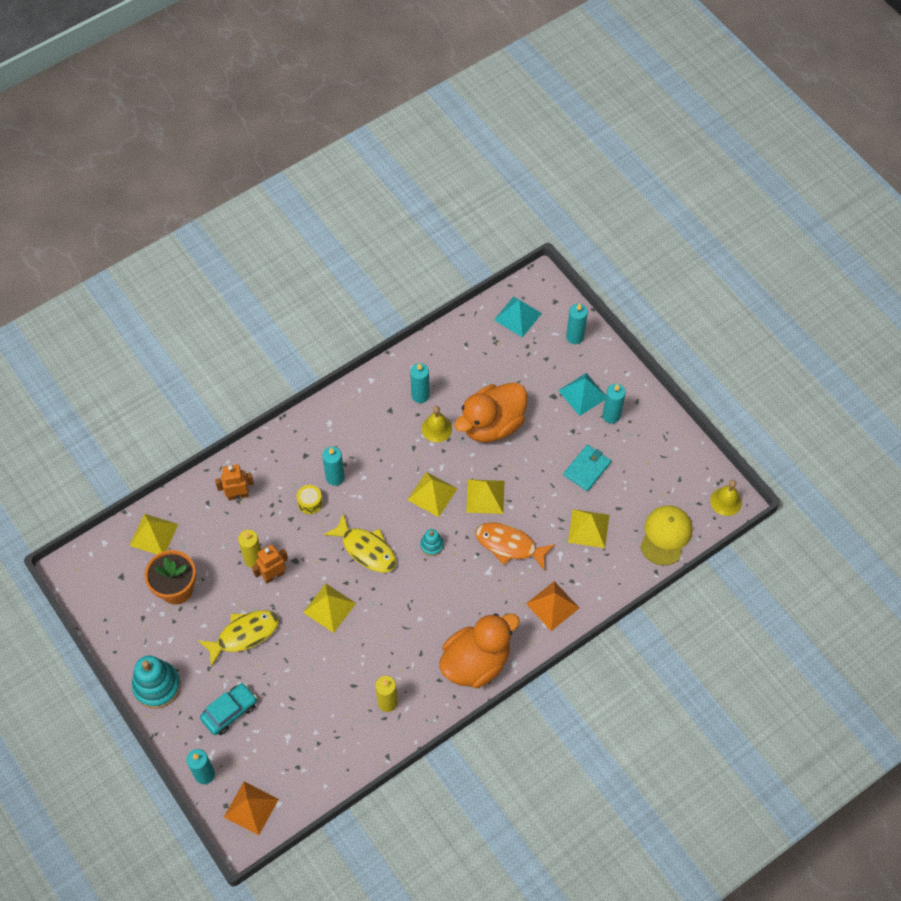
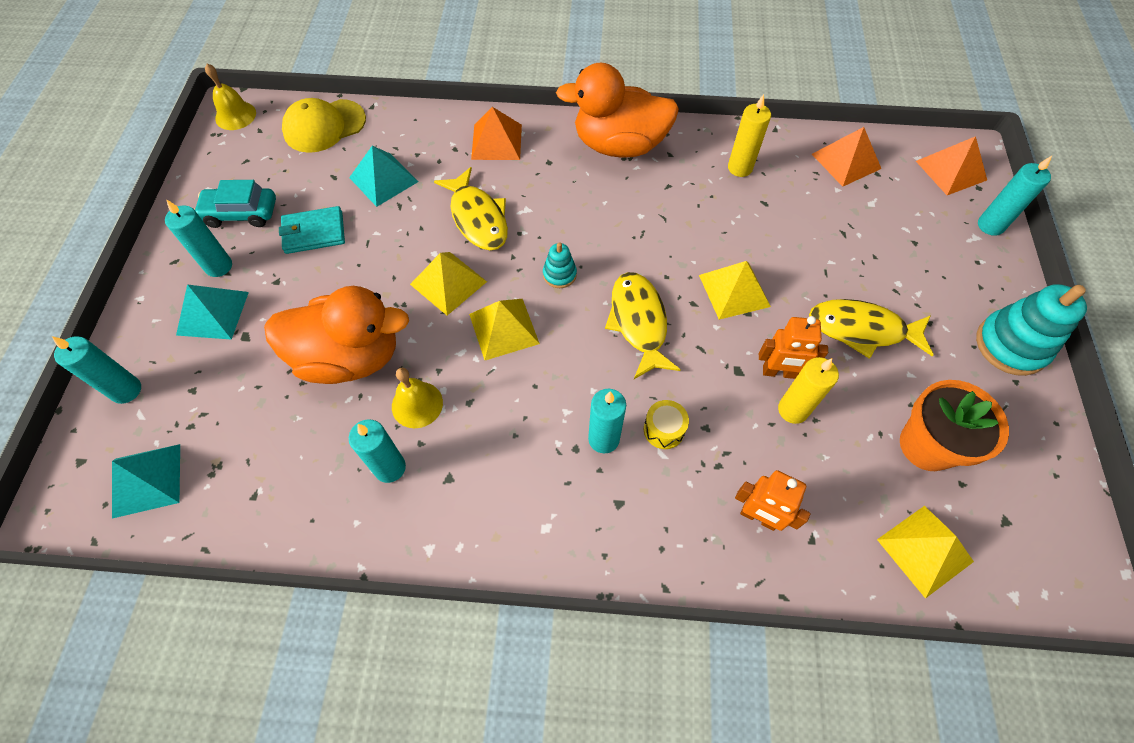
camera: 140 degrees left, 0 degrees up
turquoise car [200,683,257,735] -> turquoise car moved to [194,180,276,228]
orange fish [475,522,555,571] -> yellow fish [434,167,508,251]
yellow pyramid [568,509,609,548] -> turquoise pyramid [349,146,418,207]
none -> orange pyramid [812,127,881,187]

